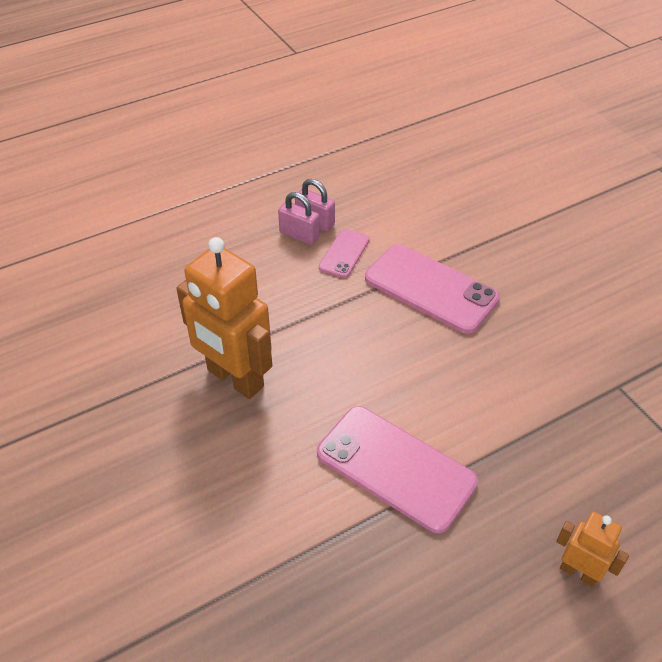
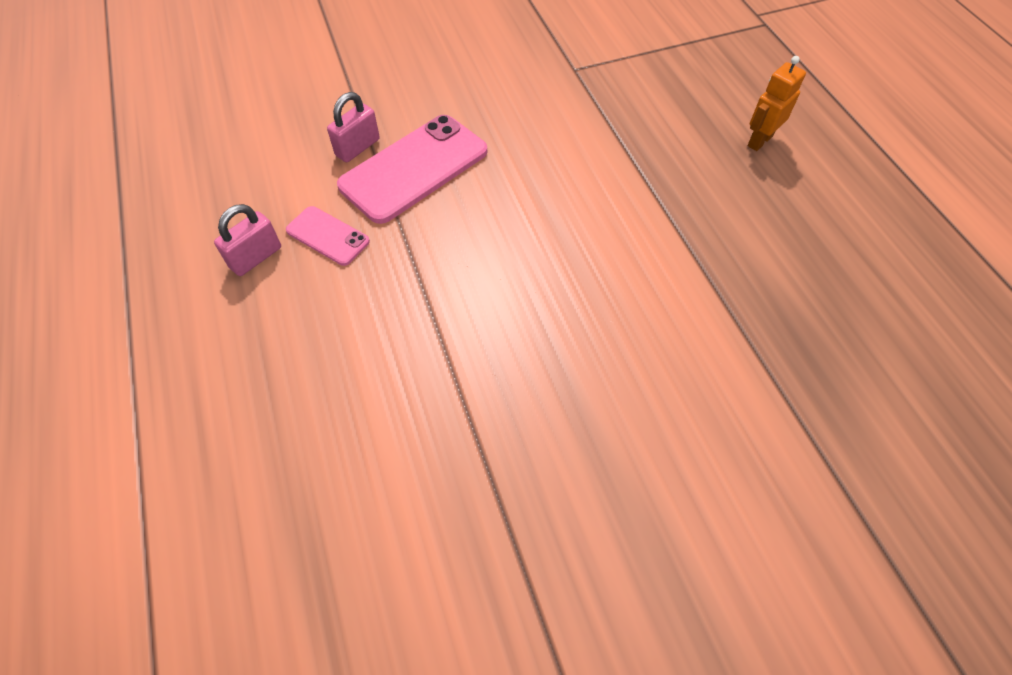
camera: 80 degrees left, 10 degrees up
orange robot [176,237,272,399] -> none
pink padlock [278,192,320,245] -> pink padlock moved to [327,92,380,162]
pink phone [317,406,478,533] -> none

